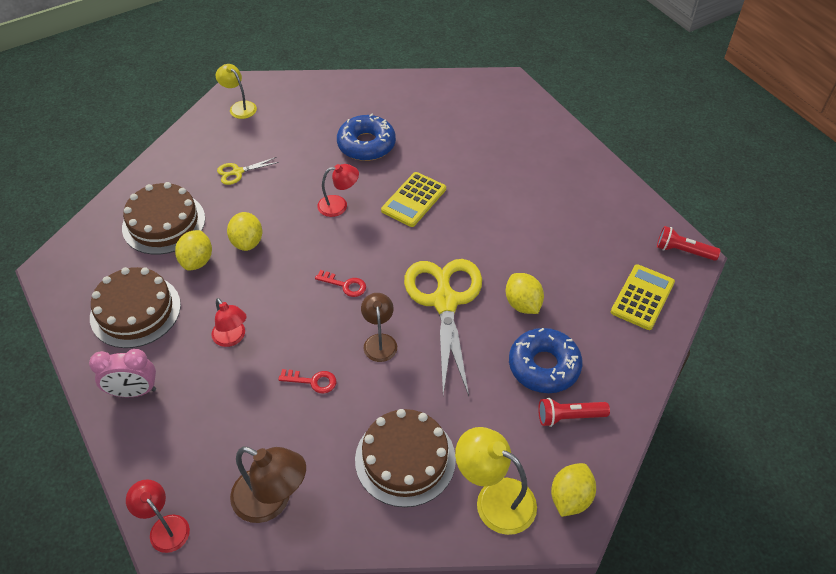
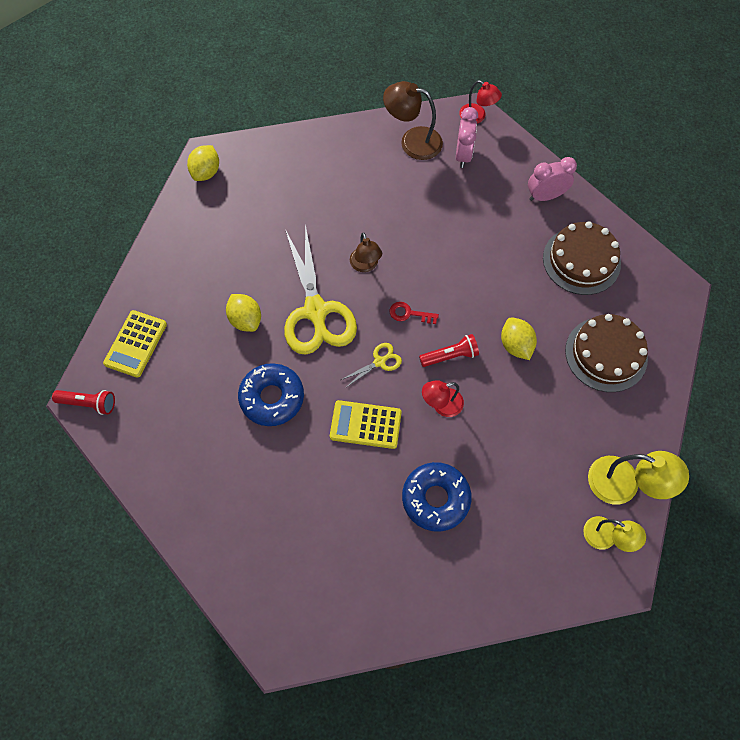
camera: 170 degrees right, 15 degrees up
yellow lemon [175,230,212,271] -> none
red lamp [211,298,247,347] -> none
yellow scissors [217,157,279,185] -> yellow scissors moved to [341,343,402,387]
red key [278,369,336,394] -> none
brown cake [355,409,456,507] -> none
yellow calculator [381,172,446,227] -> yellow calculator turned 105 degrees counterclockwise [330,400,402,449]
yellow lamp [455,427,537,535] -> yellow lamp moved to [588,451,689,505]
blue donut [509,328,583,393] -> blue donut moved to [238,363,304,426]
red flashlight [538,398,610,427] -> red flashlight moved to [419,334,479,367]
none -> pink clock [456,107,478,168]

